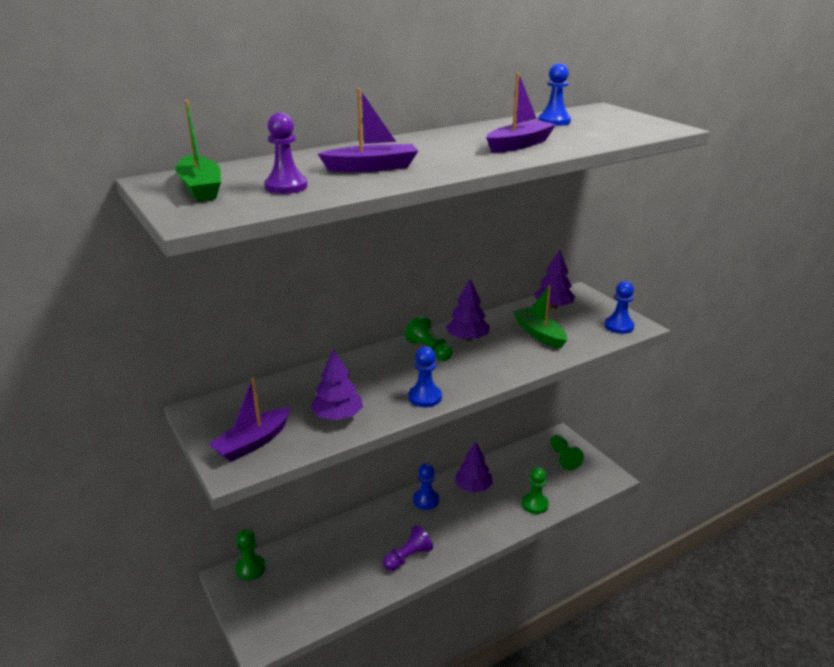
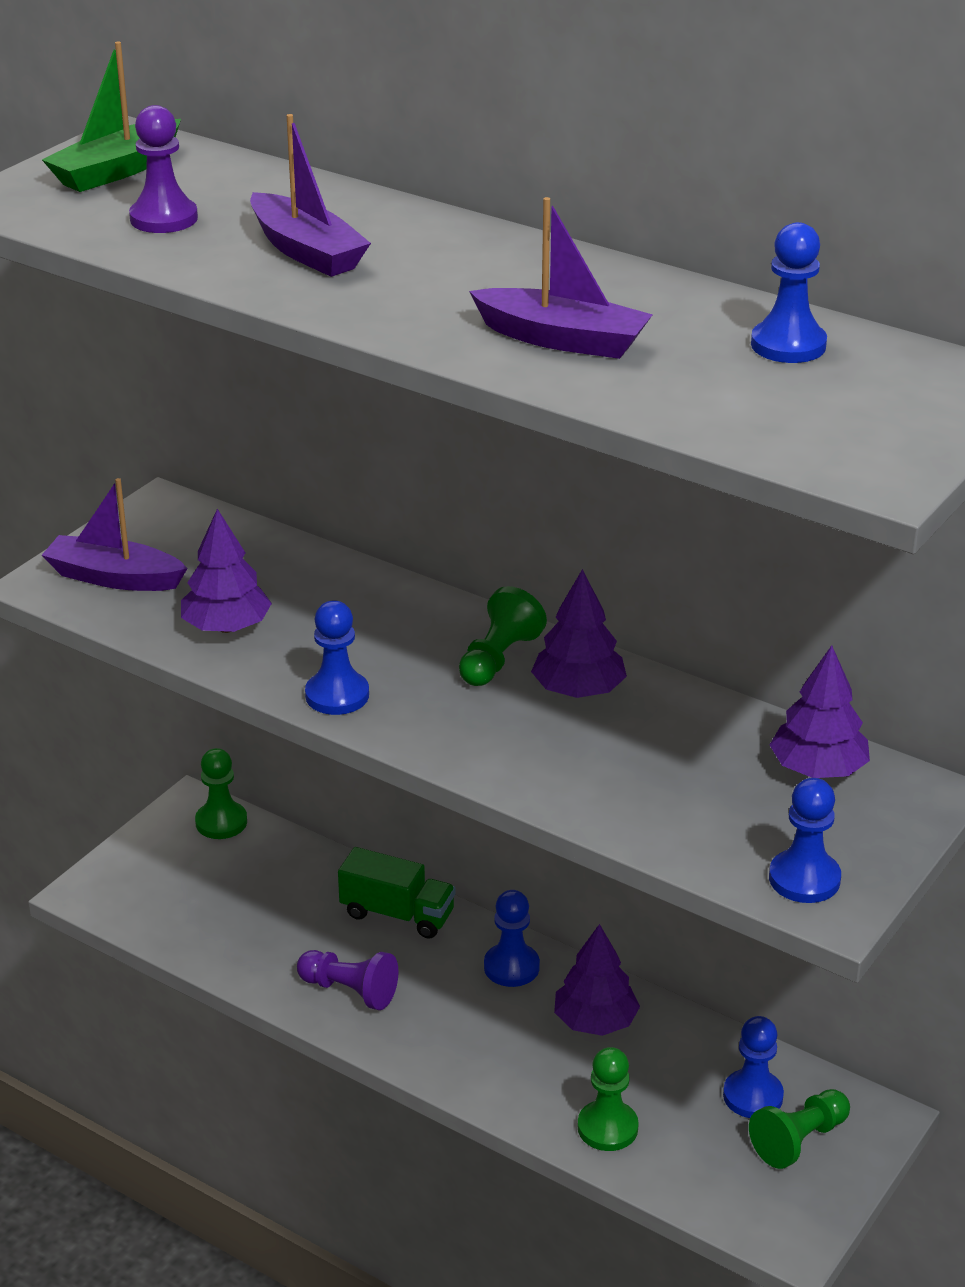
camera: 65 degrees right, 5 degrees up
green boat [513,285,567,349] -> none
none -> green truck [338,847,456,939]
none -> blue pawn [723,1016,784,1118]

